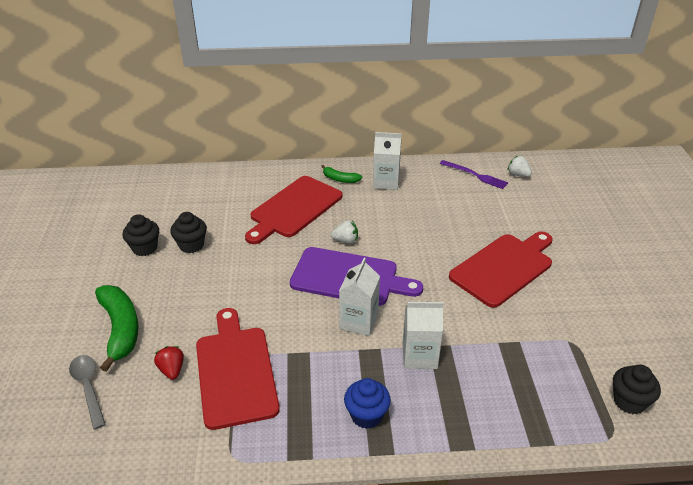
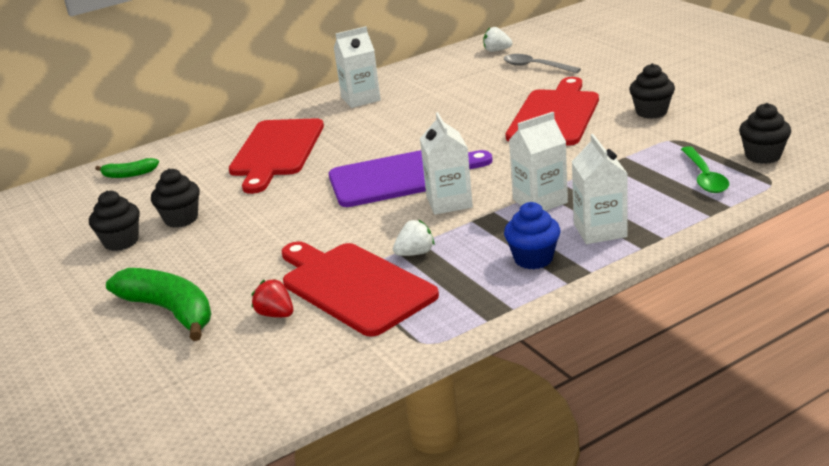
camera: 25 degrees left, 10 degrees down
grey spoon [69,355,106,429] -> grey spoon moved to [504,54,581,73]
green banana [321,165,362,183] -> green banana moved to [95,158,159,178]
white strawberry [331,220,358,244] -> white strawberry moved to [393,220,434,256]
purple fork [440,160,508,189] -> none
none -> white carton [572,134,628,244]
none -> black cupcake [629,63,675,119]
none -> green spoon [681,146,729,193]

